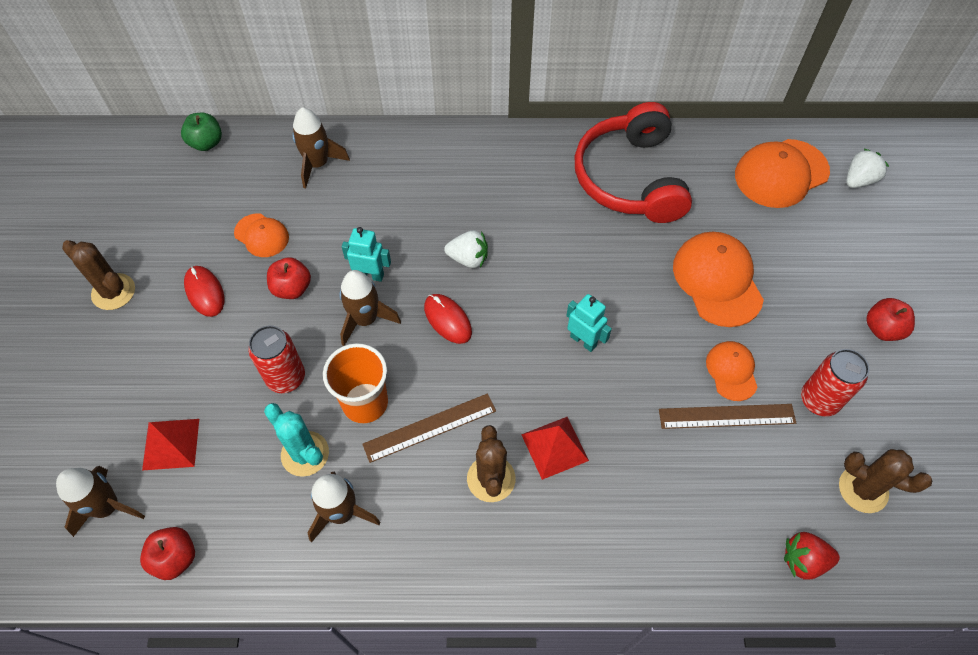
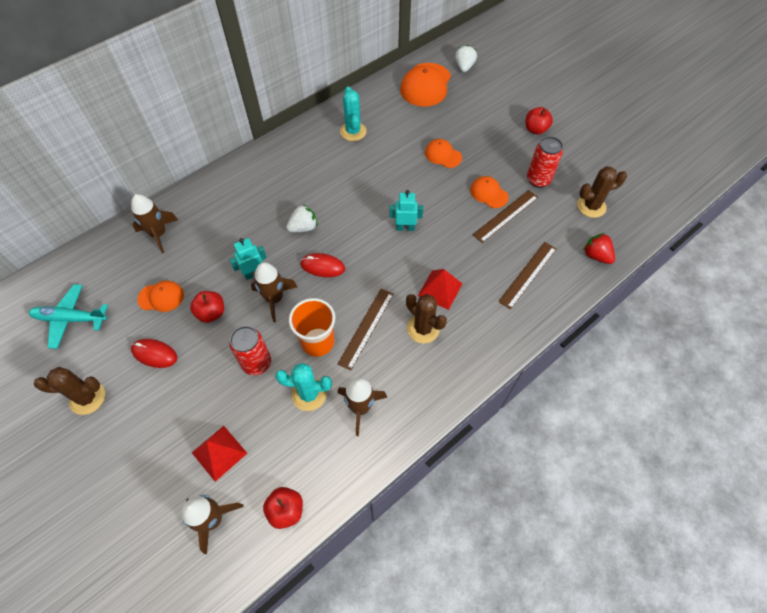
camera: 40 degrees left, 0 degrees up
green apple [181,113,222,151] -> none
red headphones [575,102,692,223] -> turquoise cactus [340,86,367,141]
orange cap [673,231,764,327] -> orange cap [425,139,462,168], size x0.57
red strawberry [784,532,840,580] -> red strawberry turned 90 degrees clockwise [583,233,615,264]
none -> turquoise plane [28,284,108,349]
none -> brown ruler [498,242,556,310]

